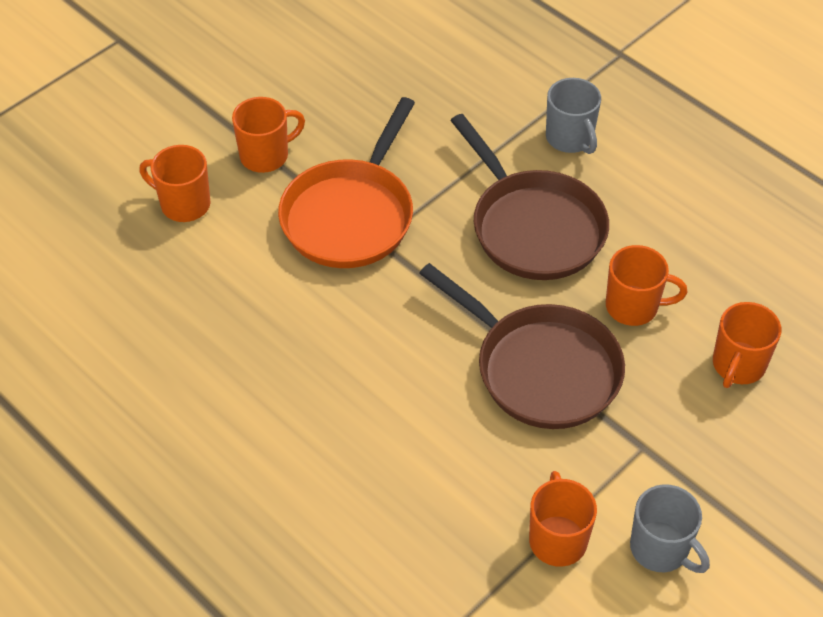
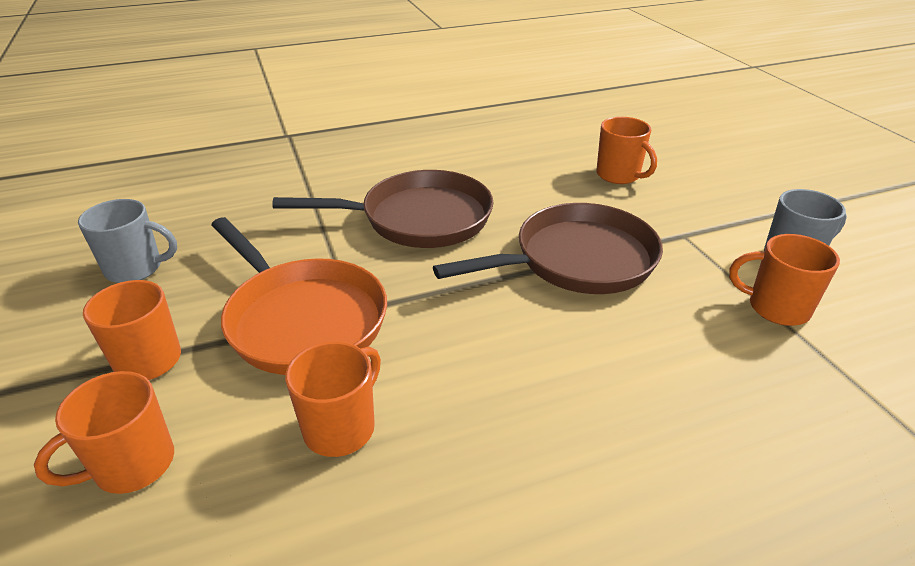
camera: 65 degrees left, 15 degrees down
grey mug [546,78,601,154] -> grey mug moved to [78,199,177,283]
orange mug [606,245,687,326] -> orange mug moved to [285,341,381,457]

